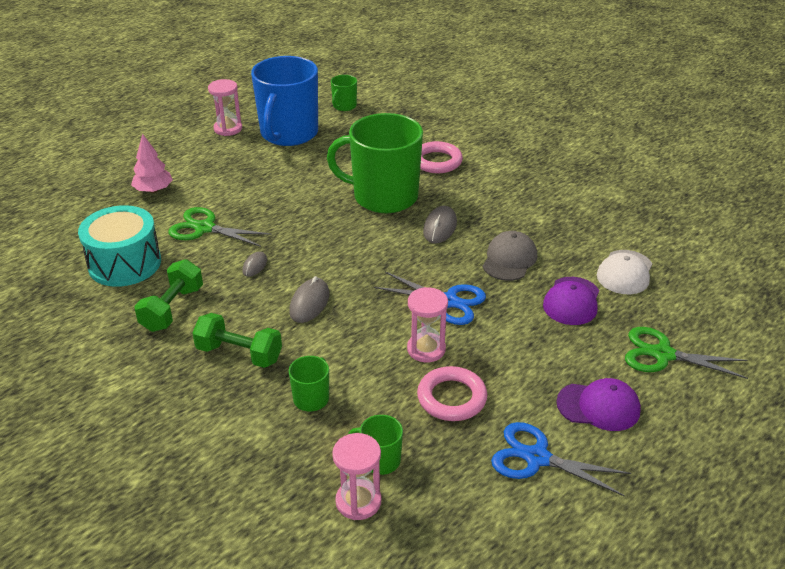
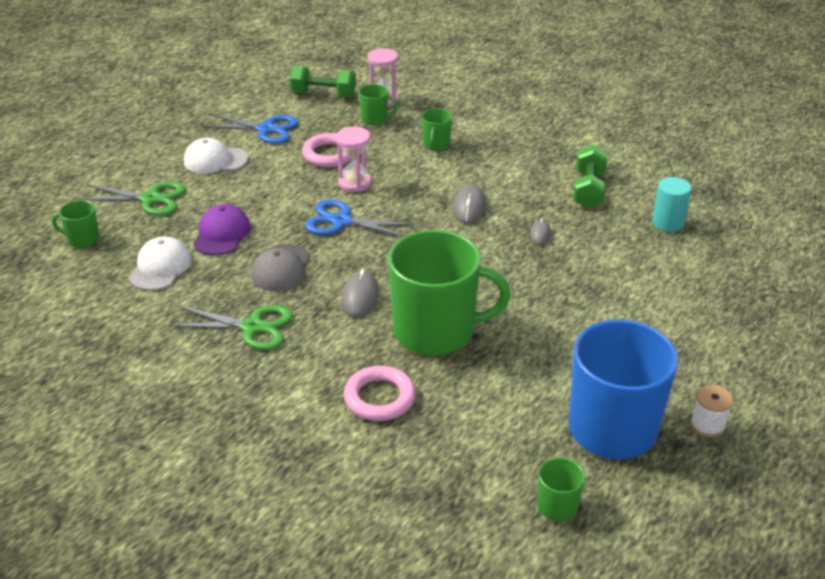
camera: 170 degrees right, 0 degrees up
turquoise drum [78,205,161,287] -> turquoise cylinder [652,177,691,232]
pink tree [131,133,173,193] -> none
green scissors [168,207,272,247] -> green scissors moved to [170,305,293,350]
green dumbbell [192,313,282,368] -> green dumbbell moved to [289,66,356,98]
pink hourglass [208,79,242,136] -> white spool [690,385,733,438]
purple cap [556,378,641,431] -> white cap [184,138,248,174]
none -> green mug [52,200,100,248]

